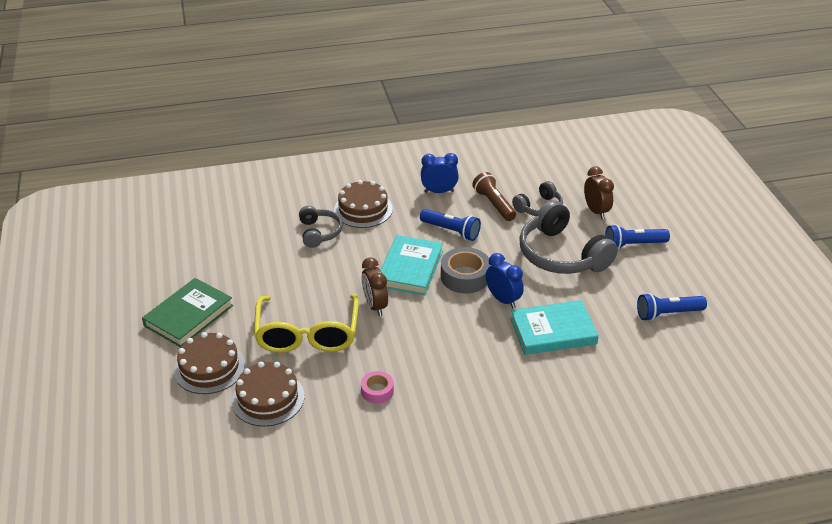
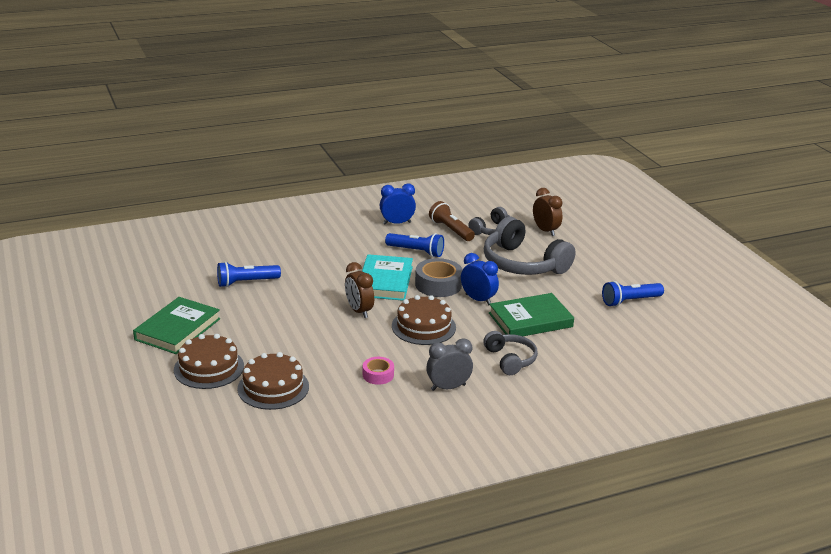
camera: 10 degrees left, 10 degrees down
yellow glasses [254,294,359,353] -> none
grey headphones [299,206,343,248] -> grey headphones moved to [483,331,538,375]
brown cake [334,180,393,228] -> brown cake moved to [392,295,456,345]
turquoise book [510,300,599,355] -> green book [489,293,574,336]
blue flashlight [605,224,670,249] -> blue flashlight moved to [217,262,281,287]
none -> grey clock [426,339,473,391]

